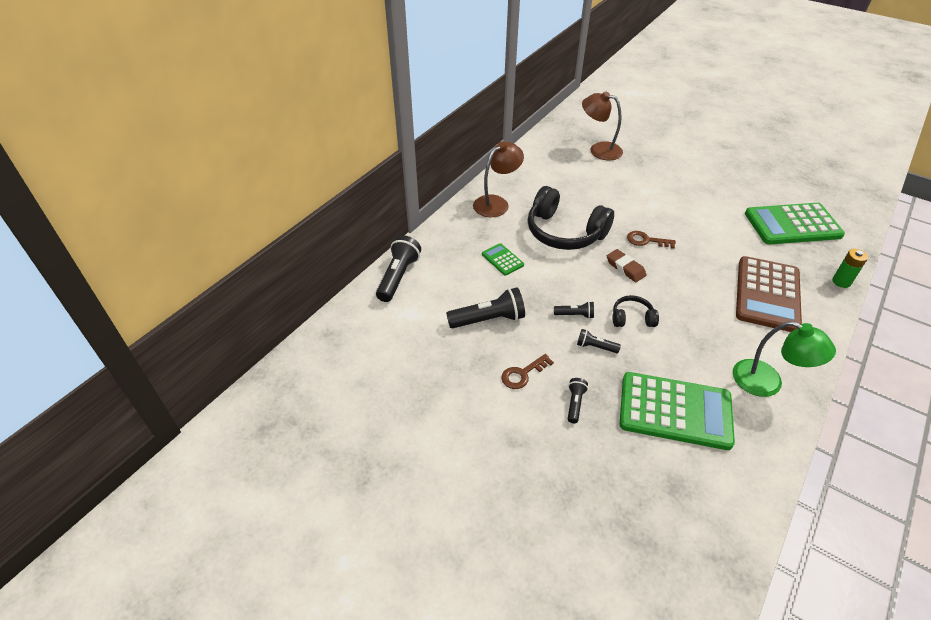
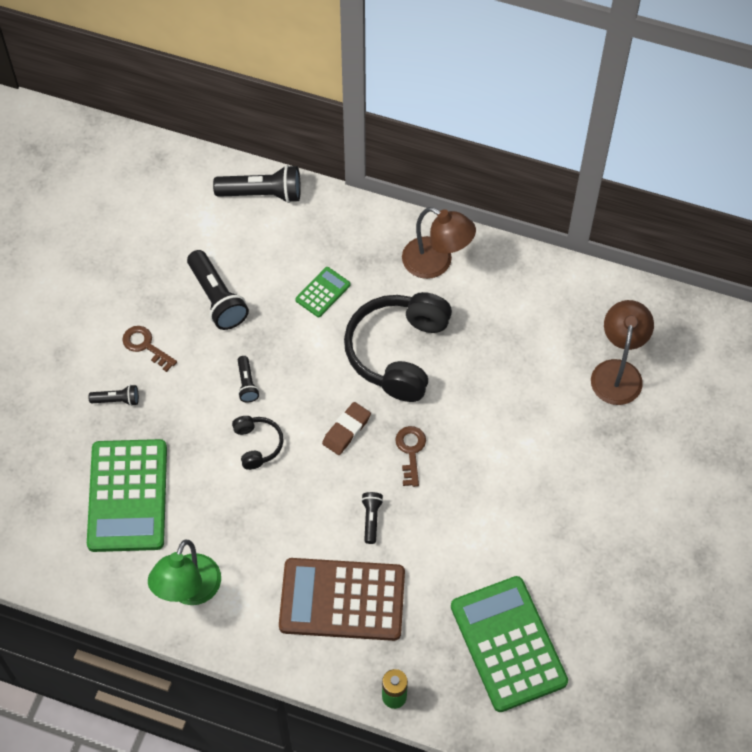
camera: 75 degrees right, 15 degrees up
black flashlight [577,329,621,353] -> black flashlight moved to [361,492,383,544]

